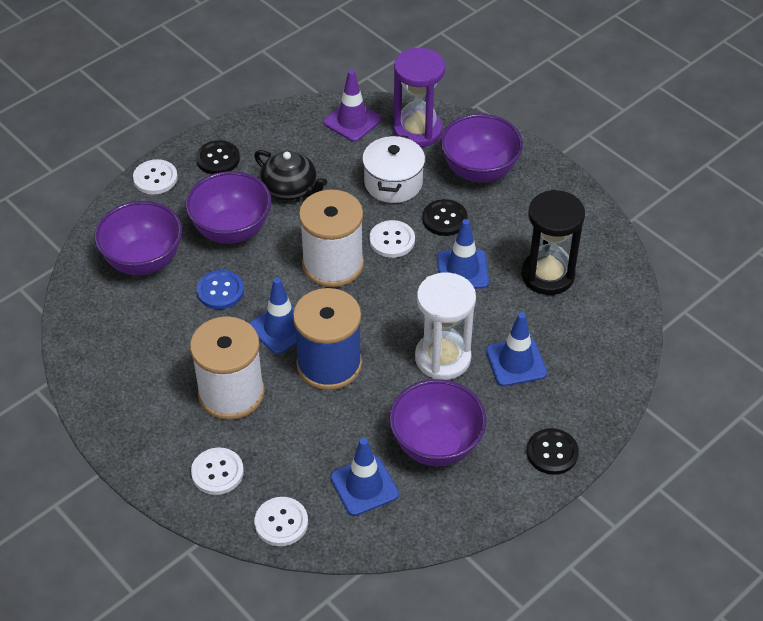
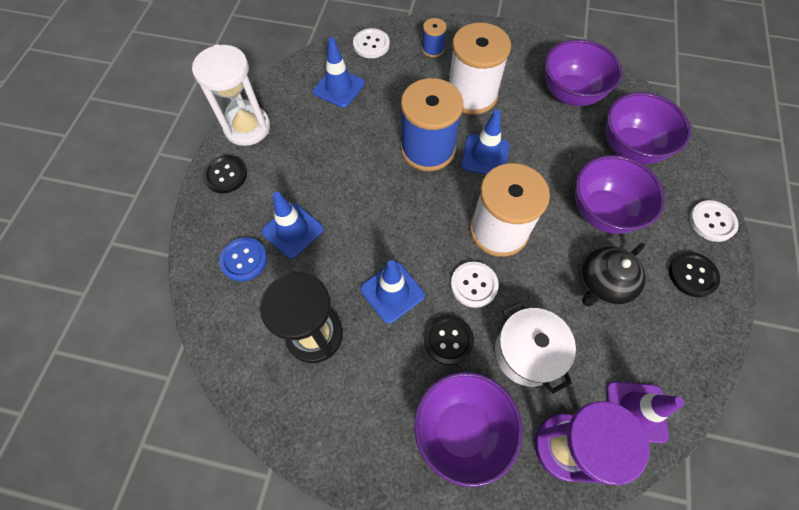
camera: 145 degrees right, 15 degrees up
white button [191,447,244,495] -> blue spool [422,18,447,57]
blue button [196,270,244,309] -> blue button moved to [219,237,267,282]
black teapot [254,150,327,200] -> black teapot turned 45 degrees counterclockwise [581,243,646,307]
purple bowl [389,379,486,466] -> purple bowl moved to [545,39,622,106]
white hourglass [415,272,476,380] -> white hourglass moved to [192,45,270,146]

